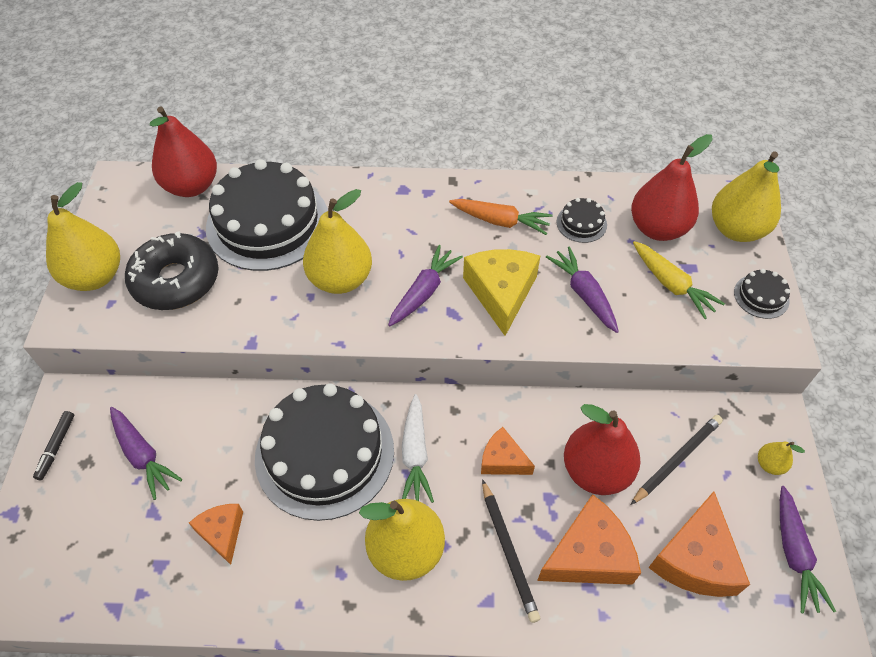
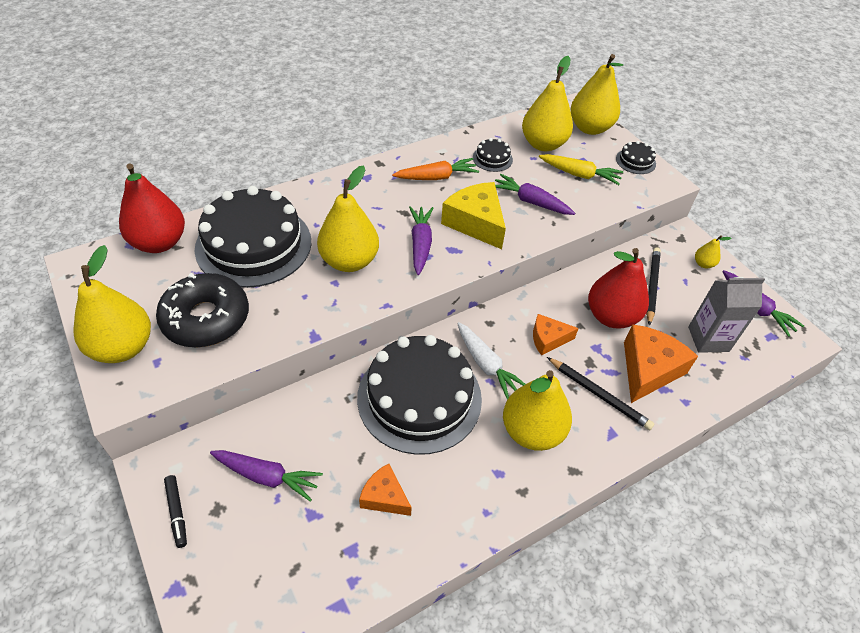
camera: 35 degrees left, 5 degrees down
red pear [631,134,713,241] -> yellow pear [522,56,573,151]
orange cheese [648,491,750,597] -> grey carton [688,277,765,353]

